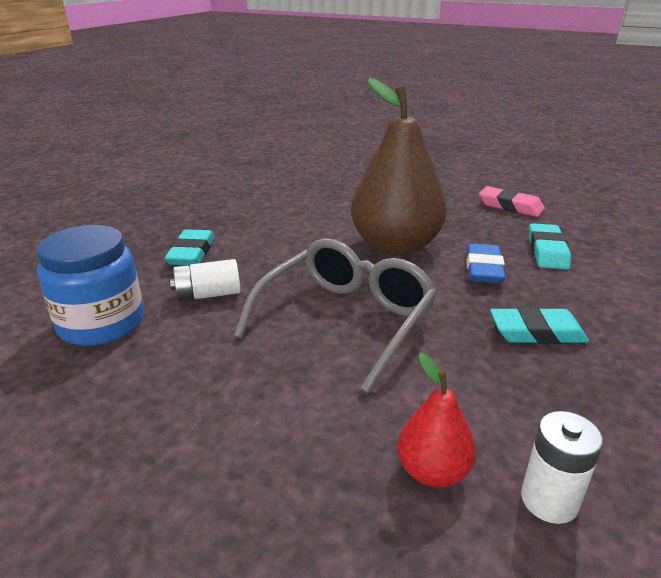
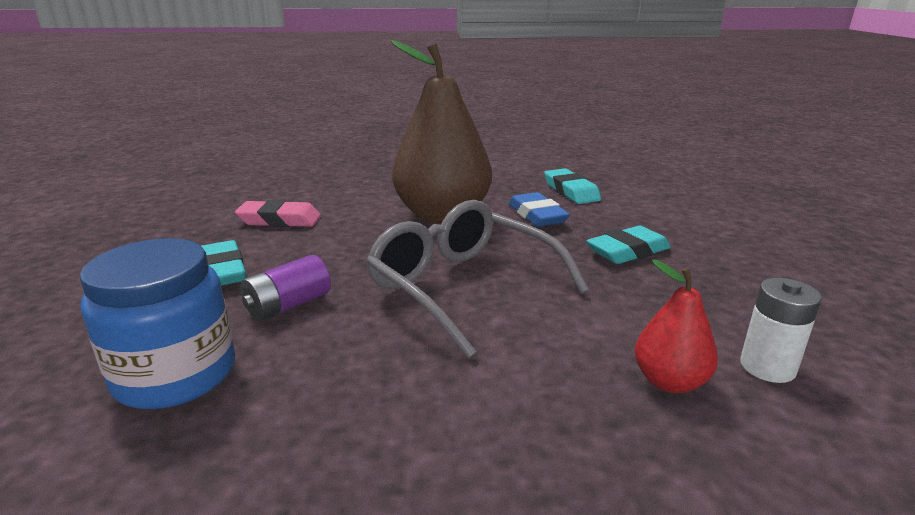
camera: 30 degrees left, 5 degrees down
white battery [170,259,240,302] -> purple battery [240,255,331,321]
grey glasses [234,238,437,393] -> grey glasses turned 45 degrees counterclockwise [366,200,589,358]
pink eraser [479,186,545,217] -> pink eraser moved to [235,200,321,227]

